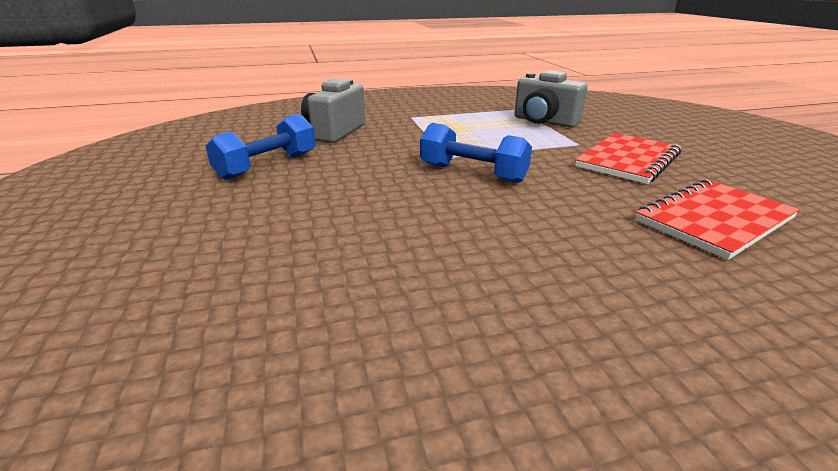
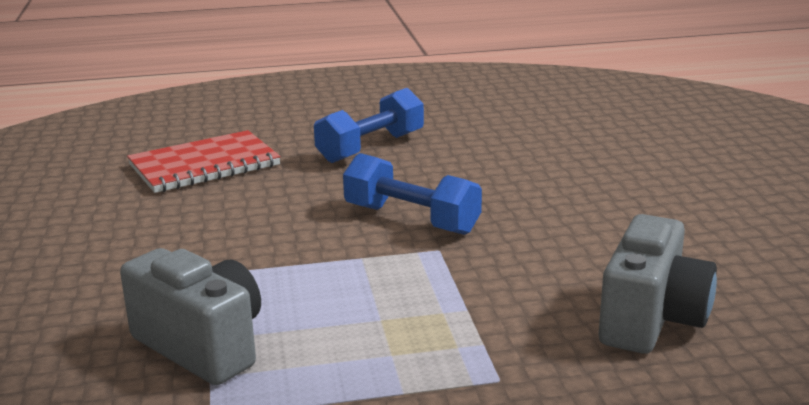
camera: 175 degrees left, 5 degrees down
blue dumbbell [206,114,316,180] -> blue dumbbell moved to [314,88,424,163]
red notebook [575,133,682,184] -> none

